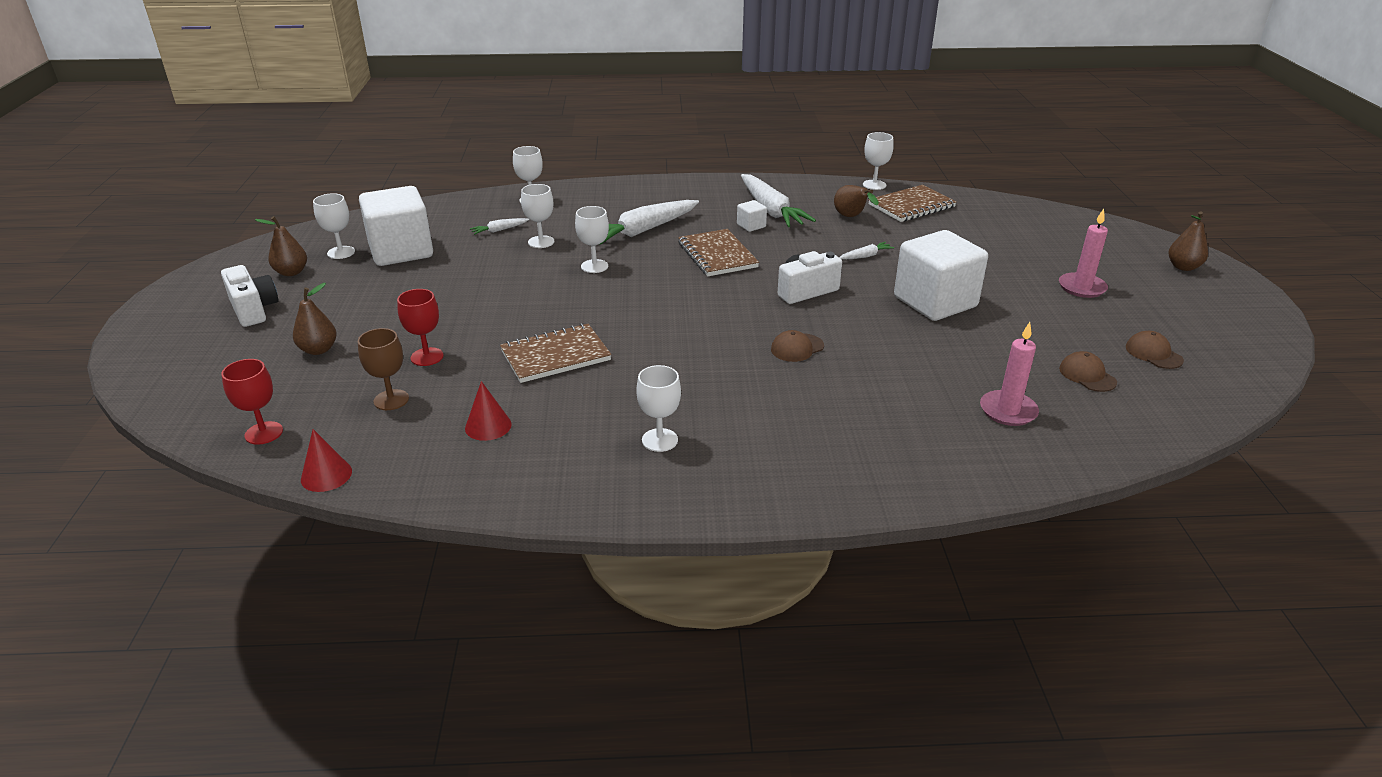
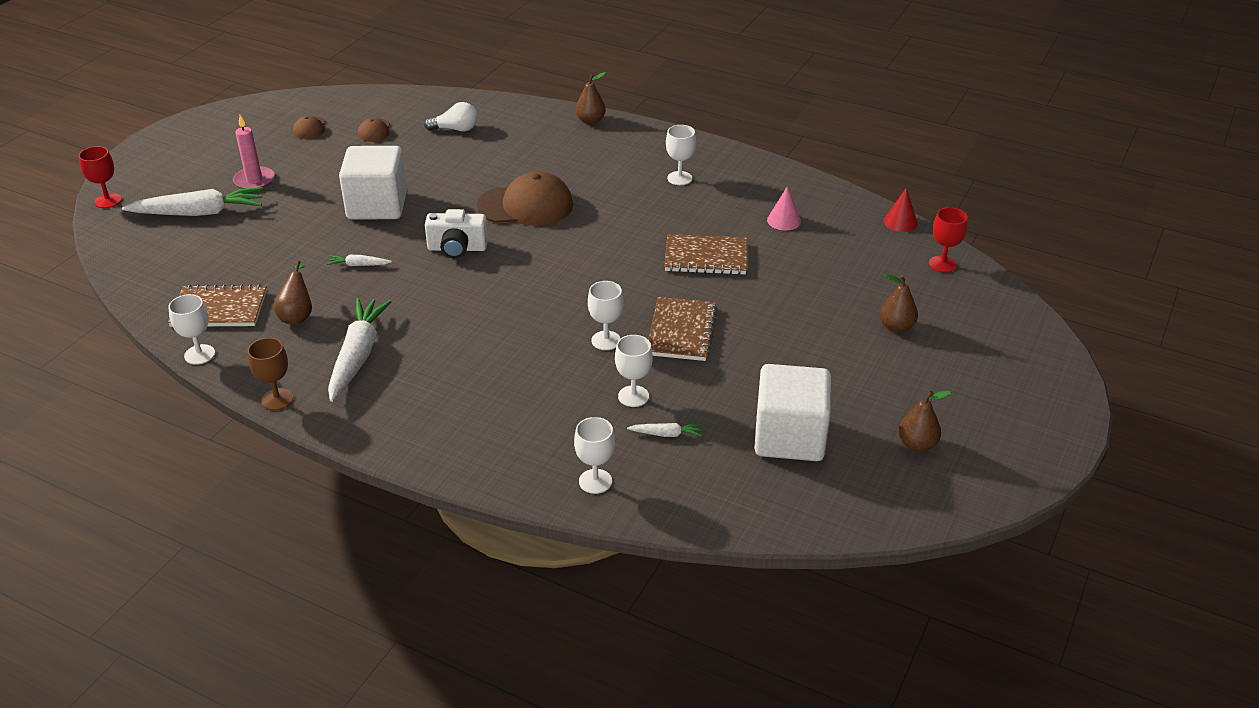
camera: 150 degrees left, 5 degrees up
white camera [221,265,278,327] -> none
white goblet [313,193,355,259] -> none
brown goblet [358,328,409,410] -> brown goblet moved to [248,338,293,410]
red goblet [397,289,443,366] -> red goblet moved to [79,146,122,208]
red cone [465,381,511,441] -> pink cone [767,186,801,230]
white carrot [600,200,699,245] -> white carrot moved to [122,187,263,216]
brown notebook [678,229,759,276] -> brown notebook moved to [648,297,717,361]
white cube [737,200,767,232] -> none
brown cap [771,330,824,362] -> brown cap [477,171,573,226], size x2.08
pink candle [980,322,1039,426] -> white light bulb [424,102,478,131]
brown pear [1168,211,1208,271] -> brown pear moved to [575,72,606,125]

